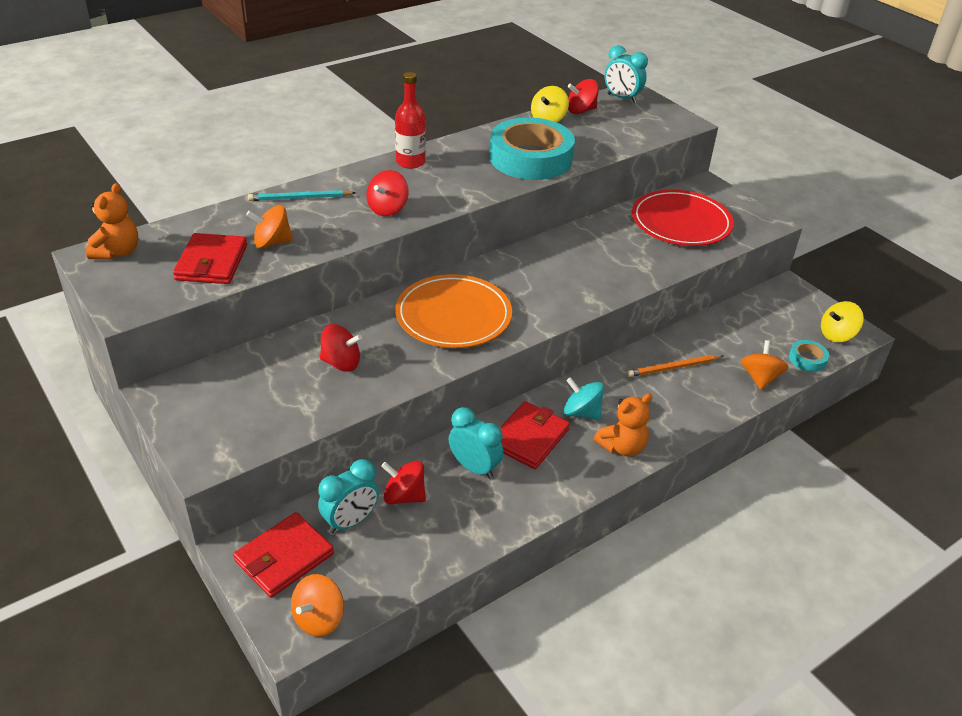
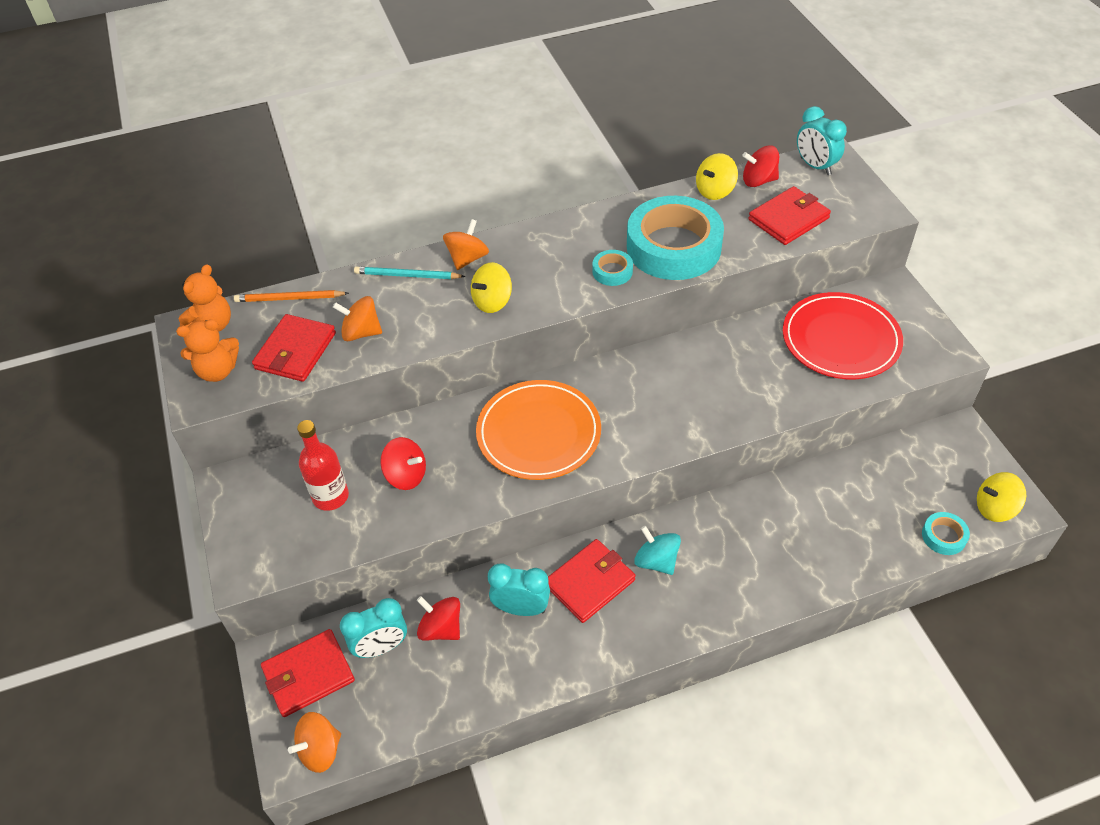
camera: 20 degrees right, 10 degrees up
red spinning top [367,170,409,216] -> yellow spinning top [471,262,512,313]
red bottle [395,72,426,169] -> red bottle moved to [297,420,349,511]
turquoise clock [449,407,503,479] -> turquoise clock turned 45 degrees counterclockwise [488,564,550,616]
orange teddy bear [594,393,653,457] -> orange teddy bear moved to [176,320,239,382]
orange pencil [627,355,723,377] -> orange pencil moved to [234,290,349,302]
orange spinning top [741,340,788,390] -> orange spinning top moved to [443,219,489,270]
none -> turquoise tape [593,250,633,286]
none -> red wallet [749,186,831,245]

